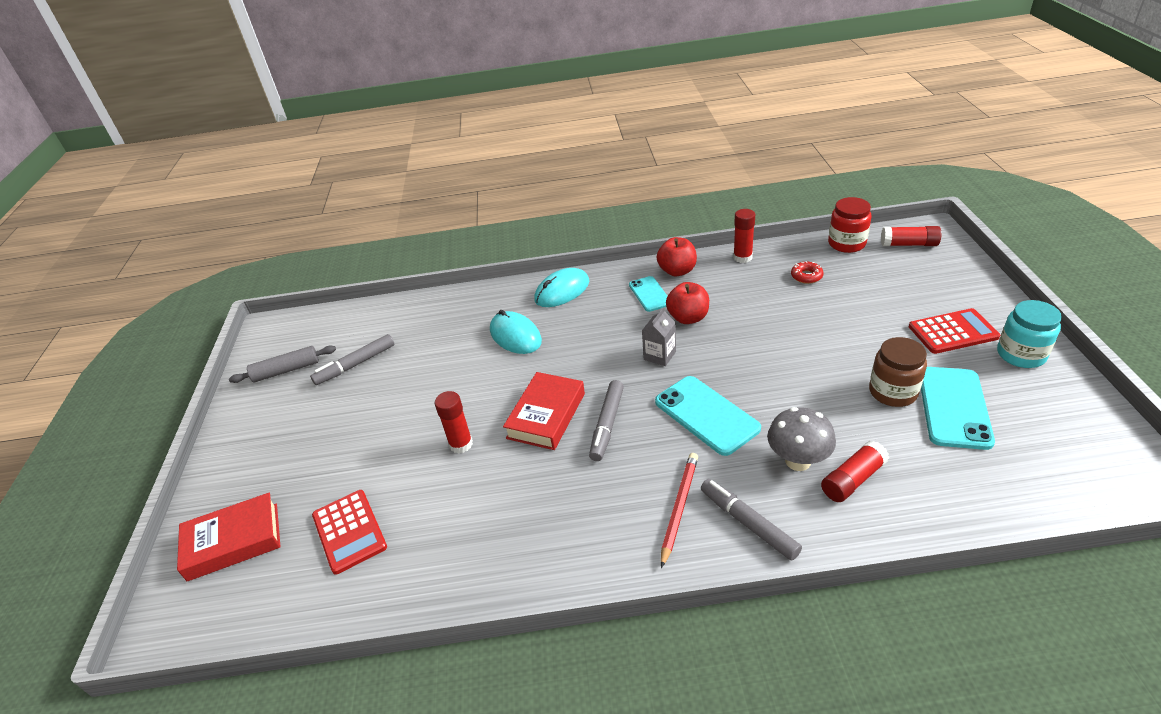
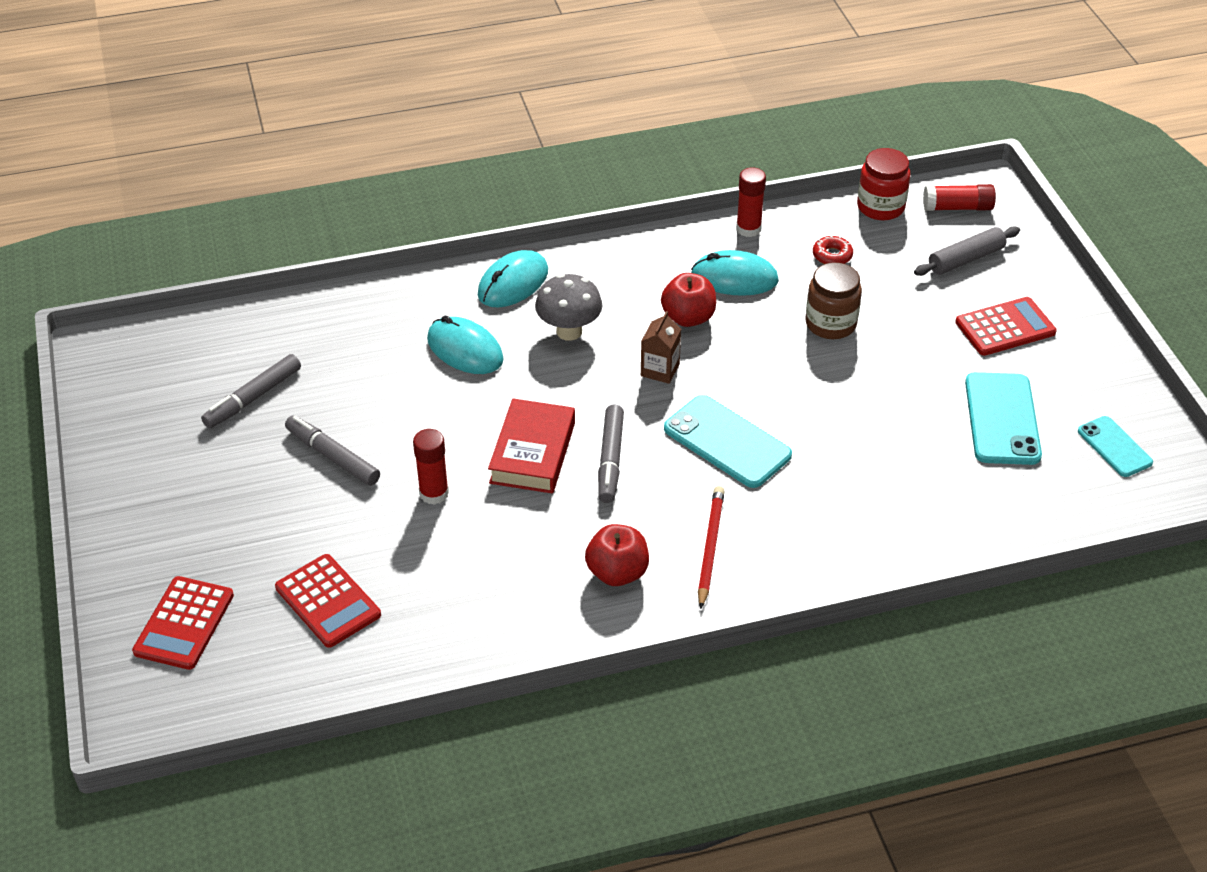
camera: 15 degrees left, 5 degrees up
red book [177,493,281,581] -> red calculator [132,576,234,670]
grey rolling pin [229,346,336,383] -> grey rolling pin moved to [914,226,1020,276]
turquoise phone [629,276,668,312] -> turquoise phone moved to [1078,416,1153,477]
grey carton [642,307,676,366] -> brown carton [641,311,681,384]
red apple [657,237,697,277] -> red apple moved to [585,524,649,586]
grey marker [701,479,802,560] -> grey marker moved to [285,415,380,486]
grey mushroom [767,407,836,471] -> grey mushroom moved to [535,274,603,341]
red glue stick [821,441,889,502] -> none
brown jar [869,337,927,407] -> brown jar moved to [806,262,862,339]
turquoise jar [997,300,1062,368] -> none
none -> turquoise mouse [691,250,779,296]

